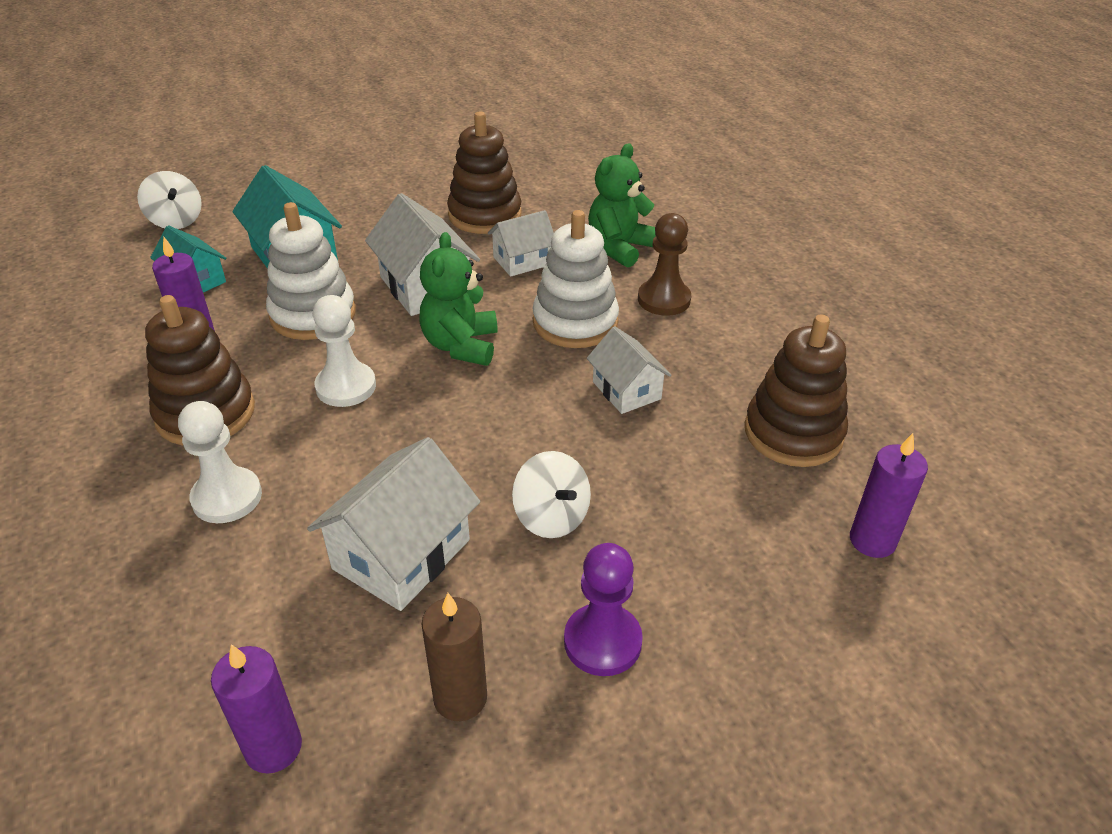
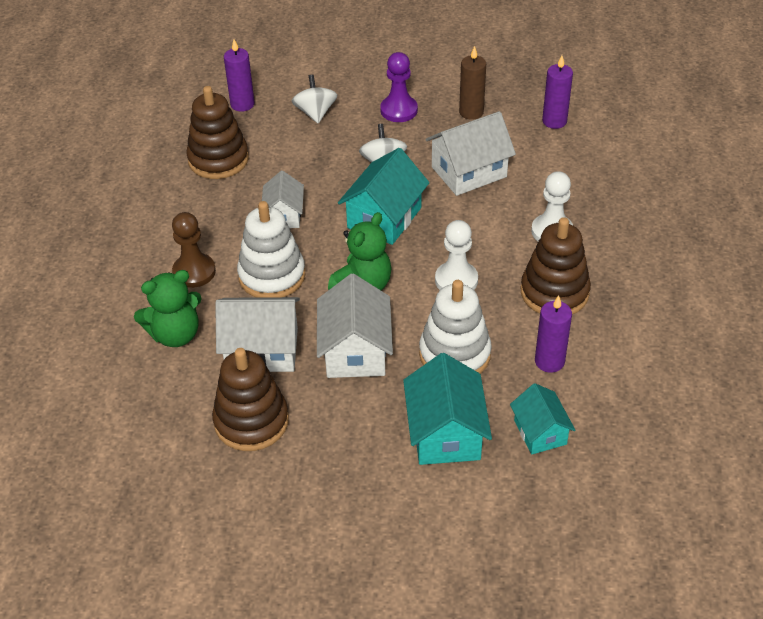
camera: 150 degrees left, 5 degrees up
white spinning top [137,171,202,229] -> white spinning top moved to [292,75,337,123]
white house [488,210,554,277] -> white house [215,297,300,372], size x1.60
none -> turquoise house [338,148,430,245]

